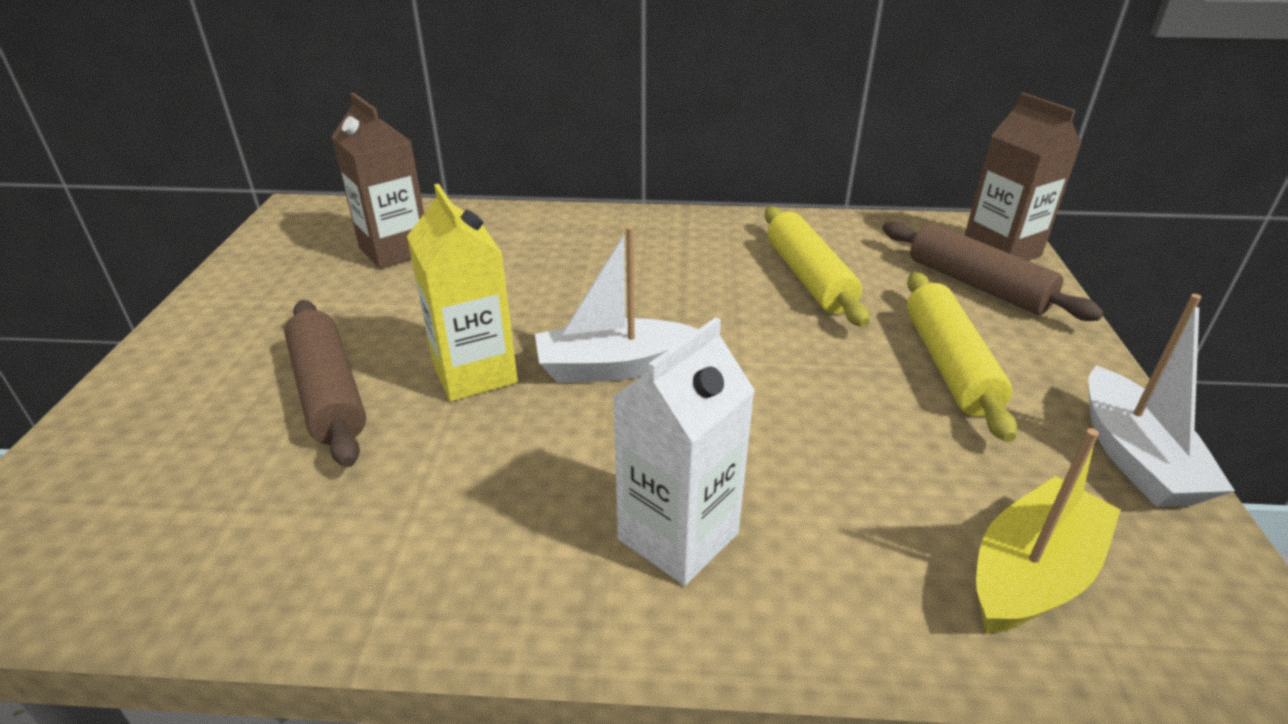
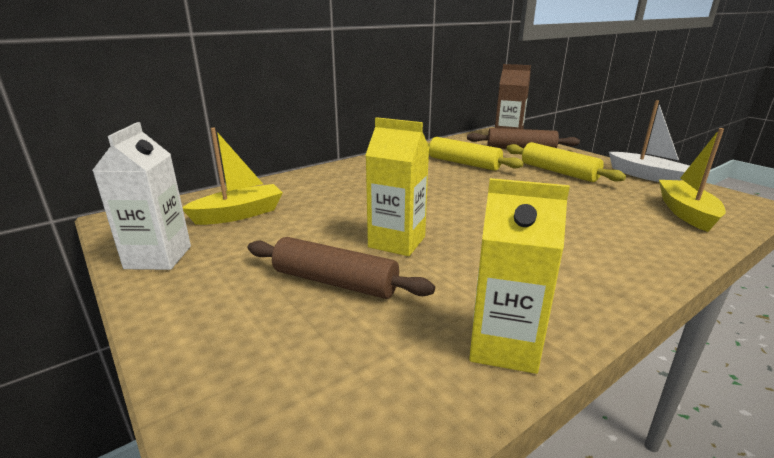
camera: 40 degrees left, 10 degrees down
brown carton [332,93,424,269] -> yellow boat [182,128,283,225]
white boat [535,226,698,383] -> none
white carton [613,317,755,586] -> white carton moved to [92,122,191,270]
none -> yellow carton [469,178,570,374]

